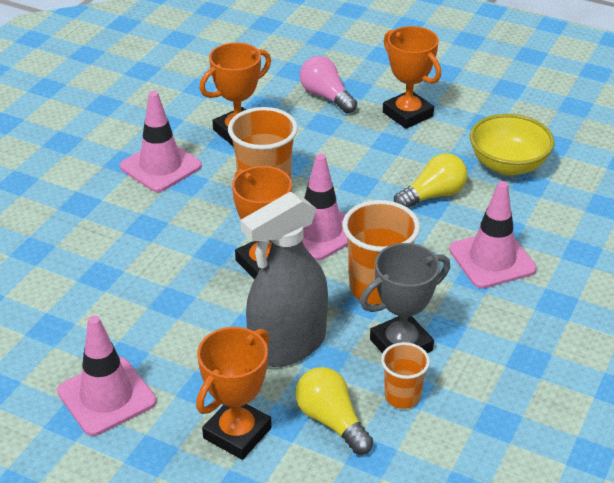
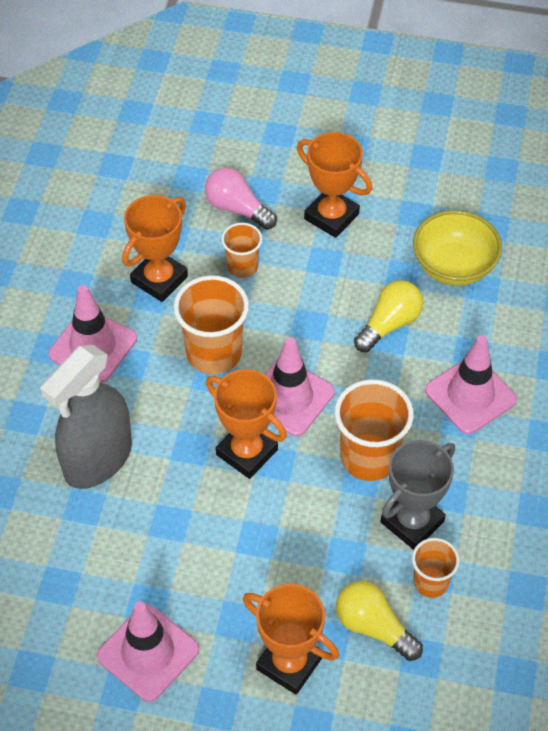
camera: 15 degrees left, 15 degrees up
orange trophy [196,327,272,460] -> orange trophy turned 75 degrees counterclockwise [243,584,339,695]
grey spray bottle [240,192,328,367] -> grey spray bottle moved to [40,345,132,489]
none -> orange cup [221,223,263,278]

